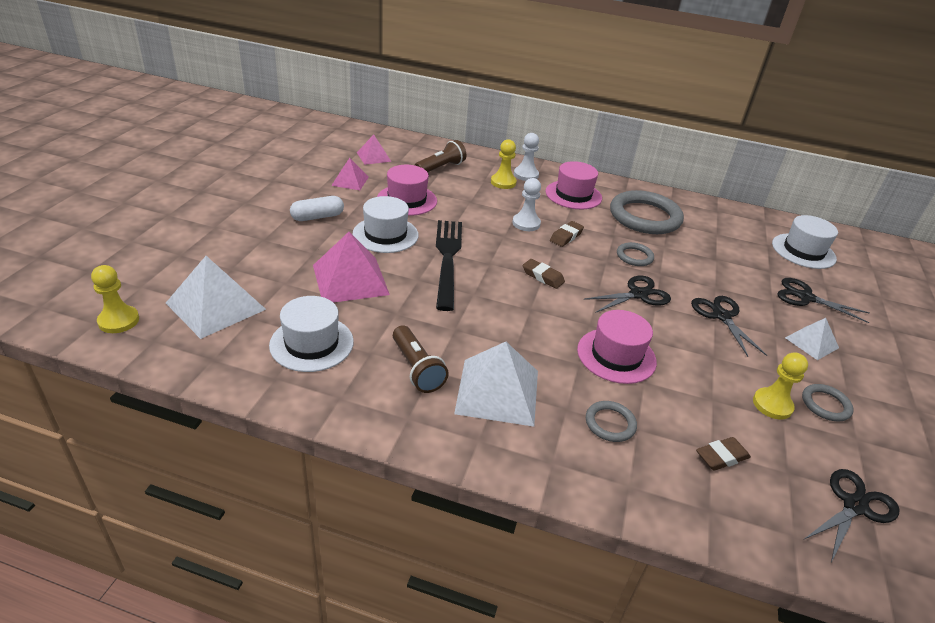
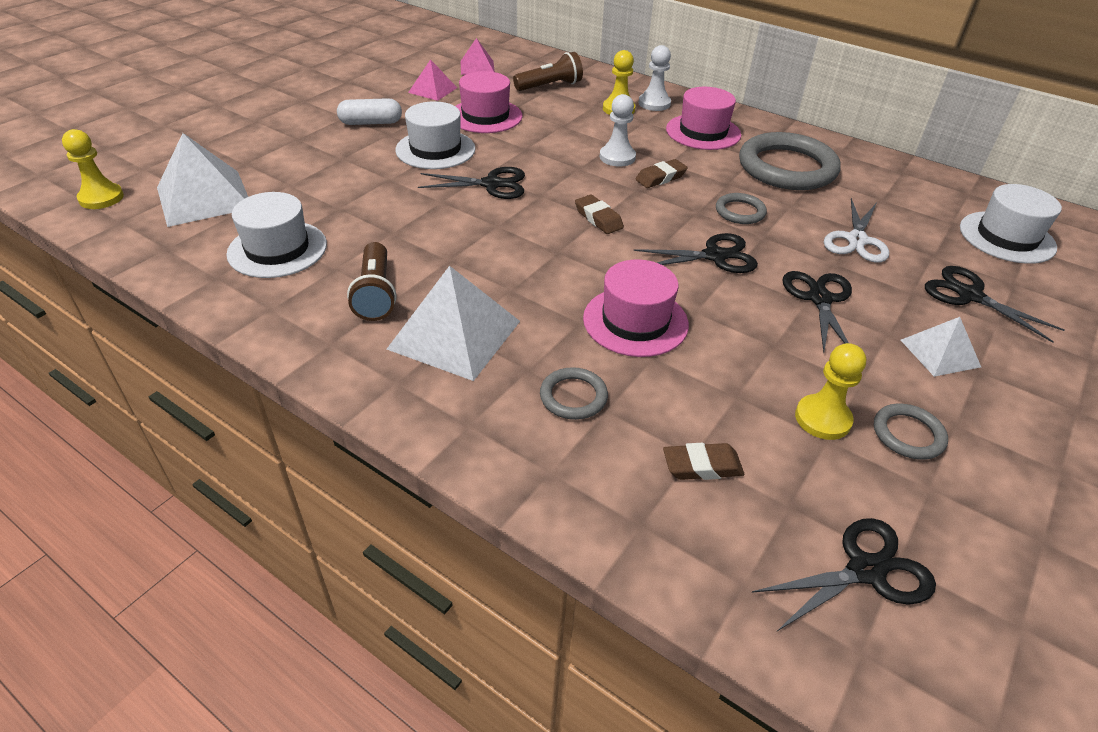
camera: 20 degrees right, 5 degrees up
pink pyramid [313,232,390,303] -> none
black fork [436,220,462,311] -> black scissors [418,167,525,199]
none -> white scissors [824,198,890,263]

